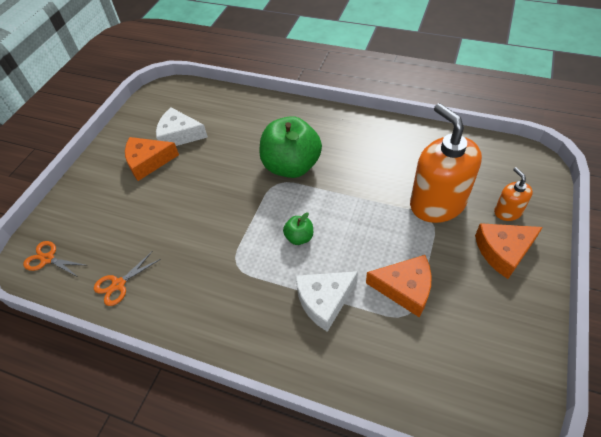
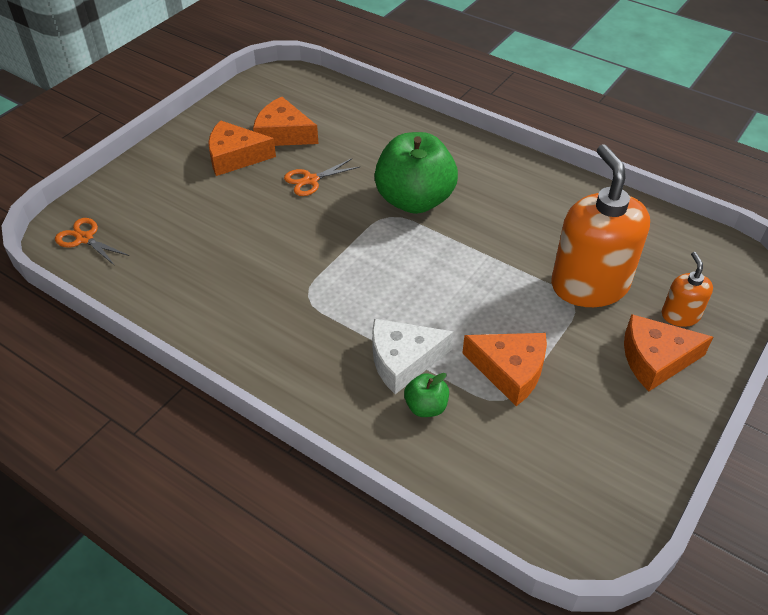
camera: 10 degrees right, 5 degrees down
orange scissors [94,251,161,306] -> orange scissors moved to [284,159,359,196]
white cheese [156,108,208,146] -> orange cheese [253,96,318,146]
green apple [283,212,313,245] -> green apple moved to [404,373,449,417]

